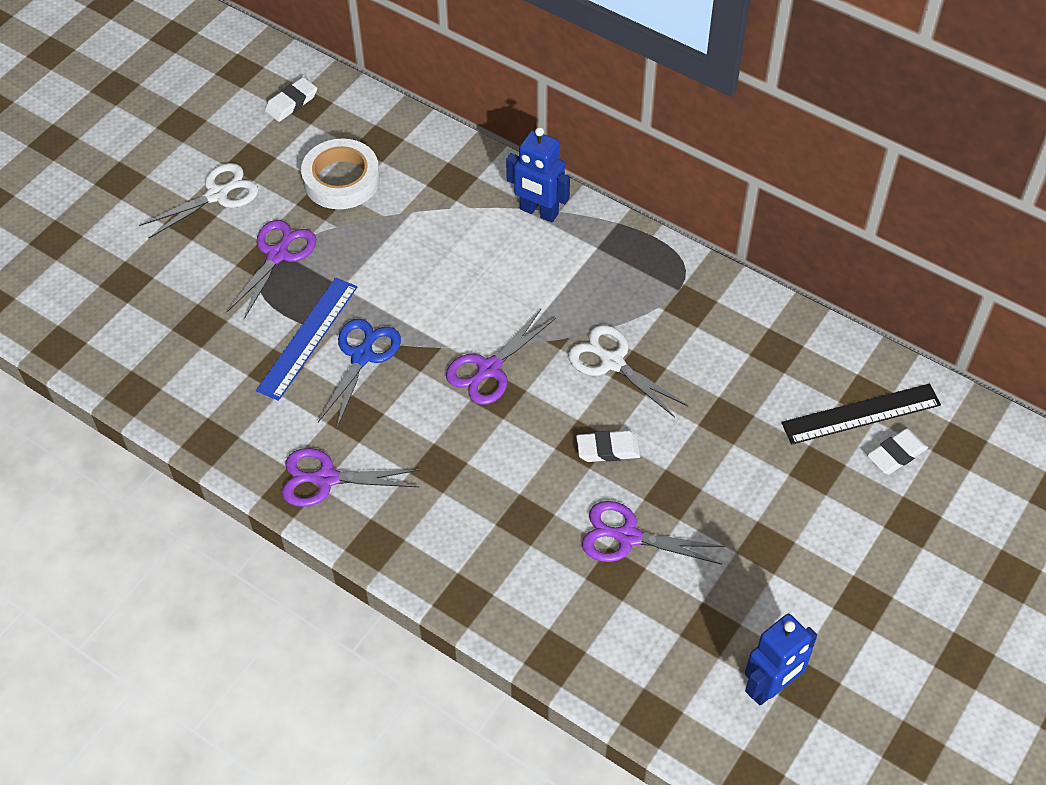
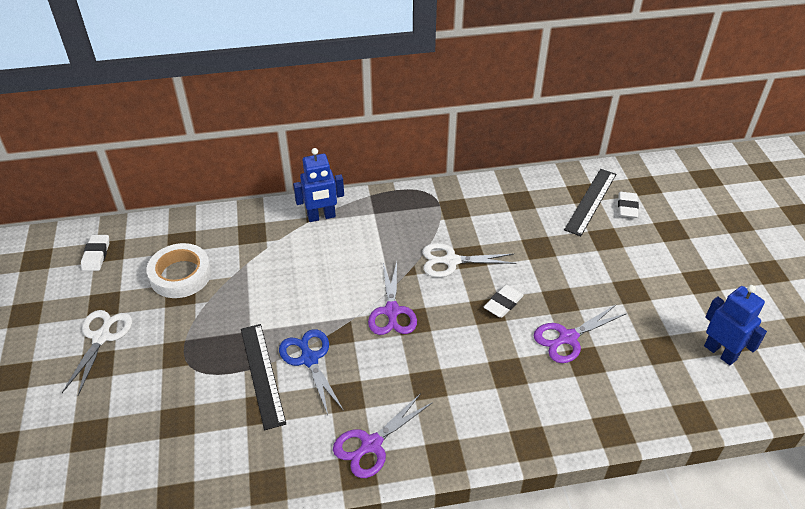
camera: 45 degrees left, 10 degrees down
purple scissors [227,220,316,319] -> none
blue ruler [256,278,357,401] -> black ruler [241,324,286,430]
blue robot [745,614,817,706] -> blue robot turned 45 degrees counterclockwise [704,285,767,365]

